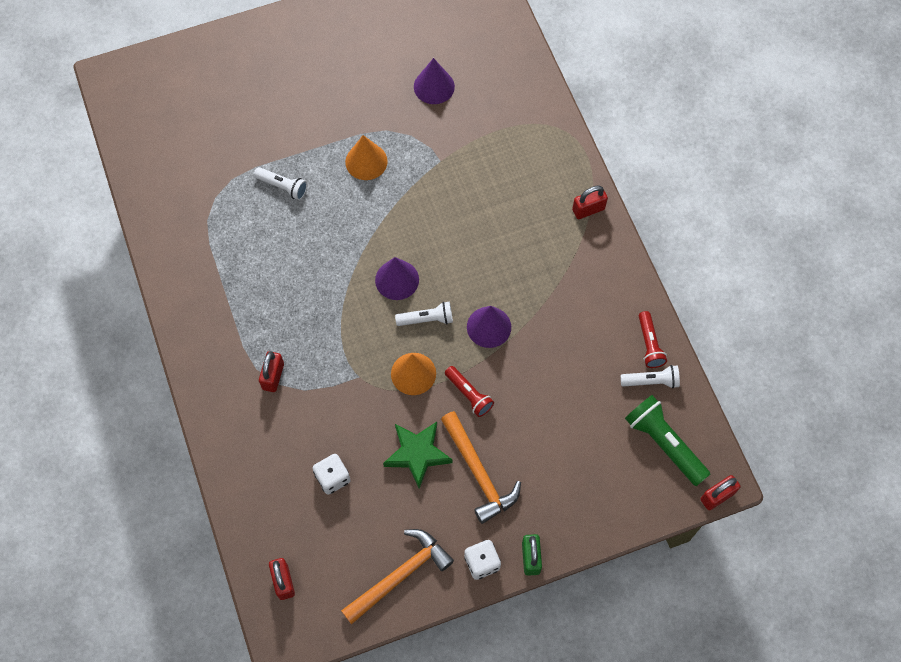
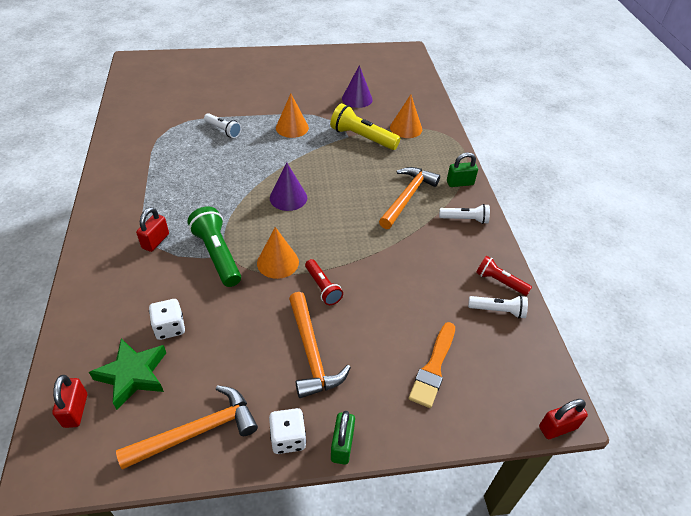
camera: 10 degrees right, 20 degrees down
green star [383,422,452,489] -> green star moved to [89,338,166,410]
white flashlight [395,302,453,326] -> white flashlight moved to [439,204,490,224]
purple cone [467,306,511,348] -> none
red padlock [572,186,608,219] -> green padlock [447,152,478,187]
green flashlight [625,395,710,486] -> green flashlight moved to [187,206,241,287]
red flashlight [639,311,667,368] -> red flashlight turned 120 degrees clockwise [476,256,532,296]
none -> yellow flashlight [330,103,400,150]
none -> orange hammer [379,167,440,229]
none -> orange cone [390,94,422,138]
none -> orange brush [409,322,455,408]

